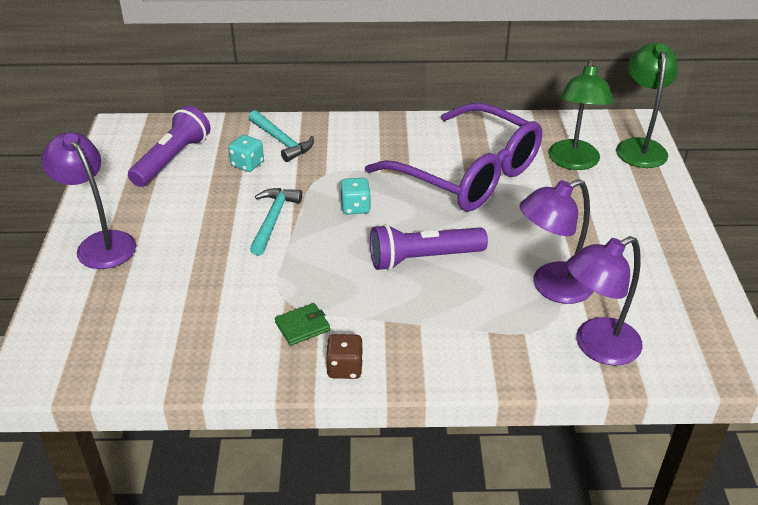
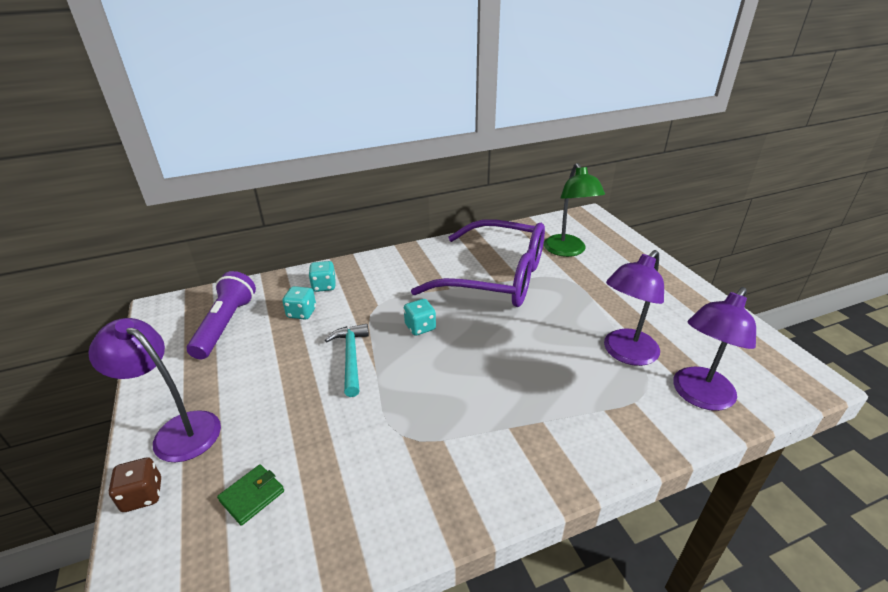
camera: 20 degrees left, 5 degrees down
turquoise hammer [249,110,314,162] -> turquoise dice [309,261,336,292]
green wallet [275,303,330,346] -> green wallet moved to [217,464,284,526]
brown dice [326,334,363,379] -> brown dice moved to [108,457,161,512]
purple flashlight [370,224,488,271] -> none
green lamp [616,43,678,168] -> none

